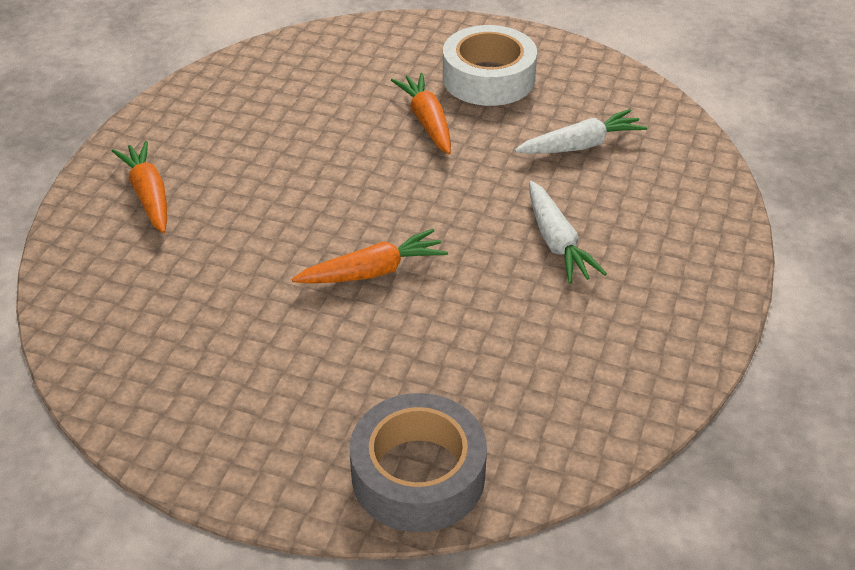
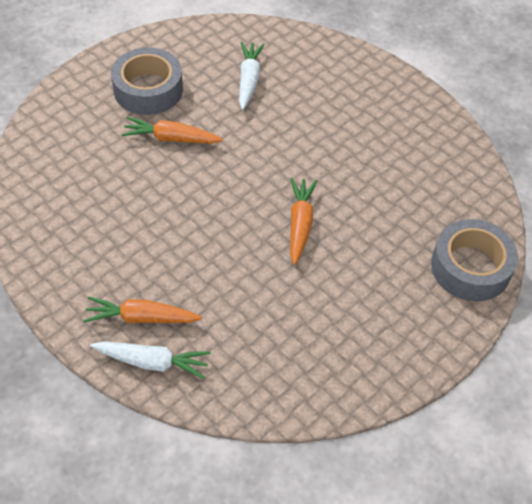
camera: 65 degrees left, 10 degrees up
white tape [443,25,537,106] -> grey tape [111,47,183,115]
white carrot [529,181,607,284] -> white carrot moved to [90,341,211,379]

